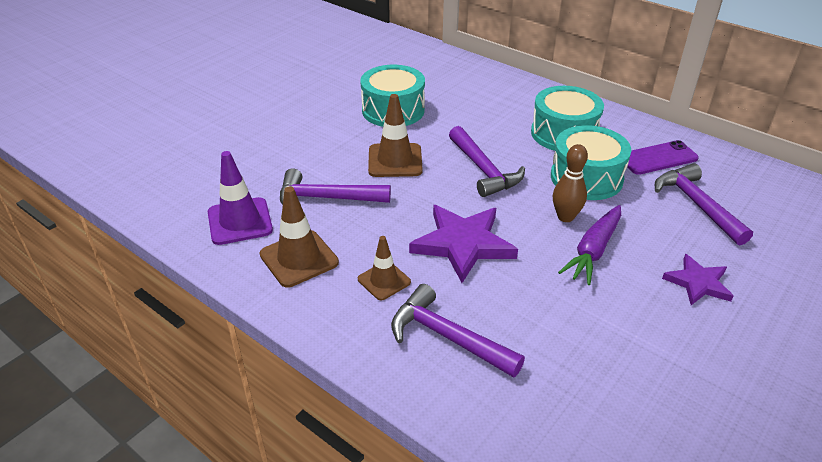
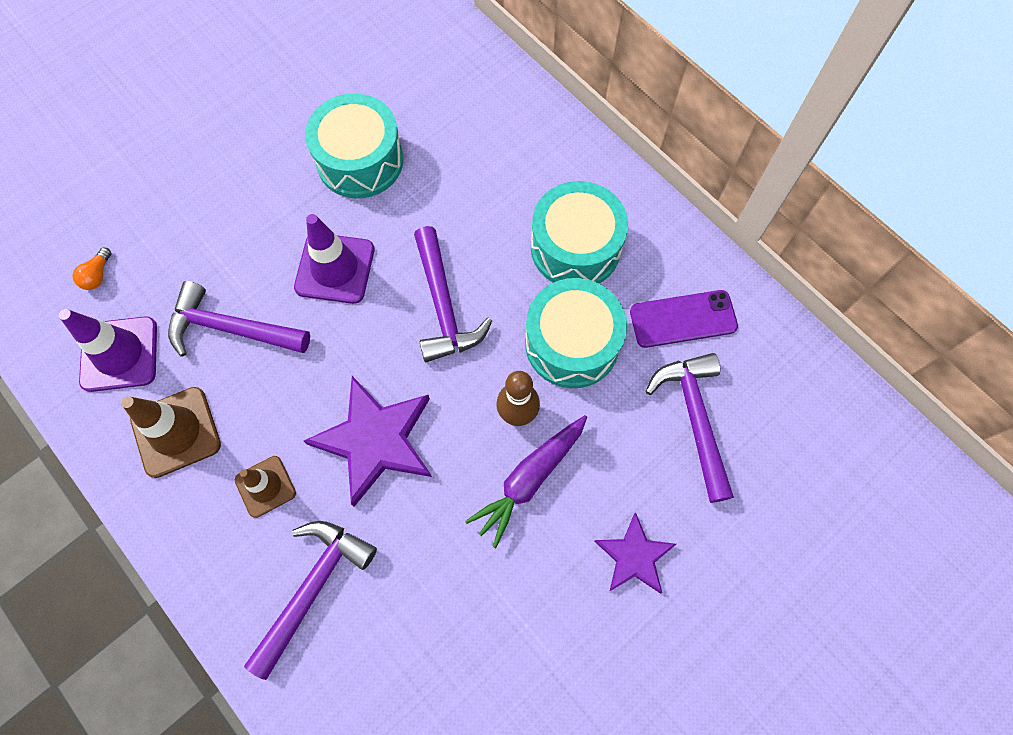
camera: 10 degrees right, 30 degrees up
brown traffic cone [368,94,423,177] -> purple traffic cone [294,214,374,304]
purple hammer [391,284,525,378] -> purple hammer turned 75 degrees clockwise [244,521,377,680]
none -> orange light bulb [72,248,111,290]

